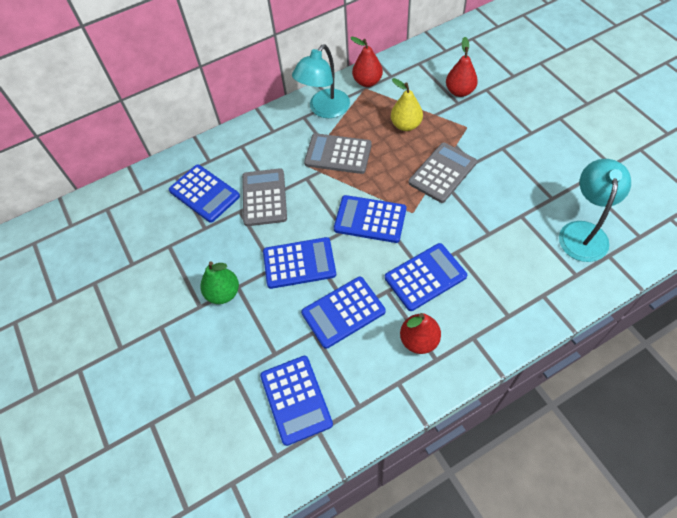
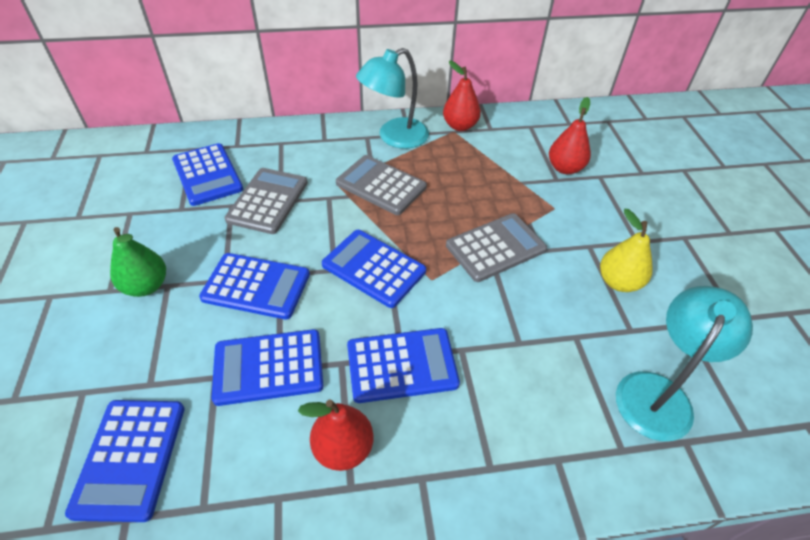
camera: 15 degrees right, 10 degrees down
yellow pear [391,78,423,131] -> yellow pear moved to [600,209,653,292]

